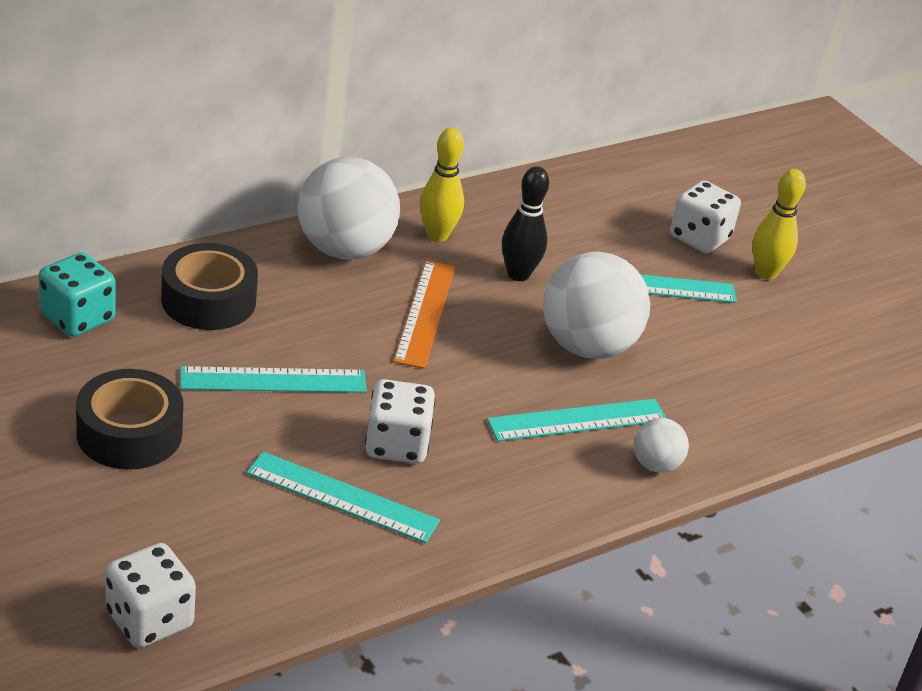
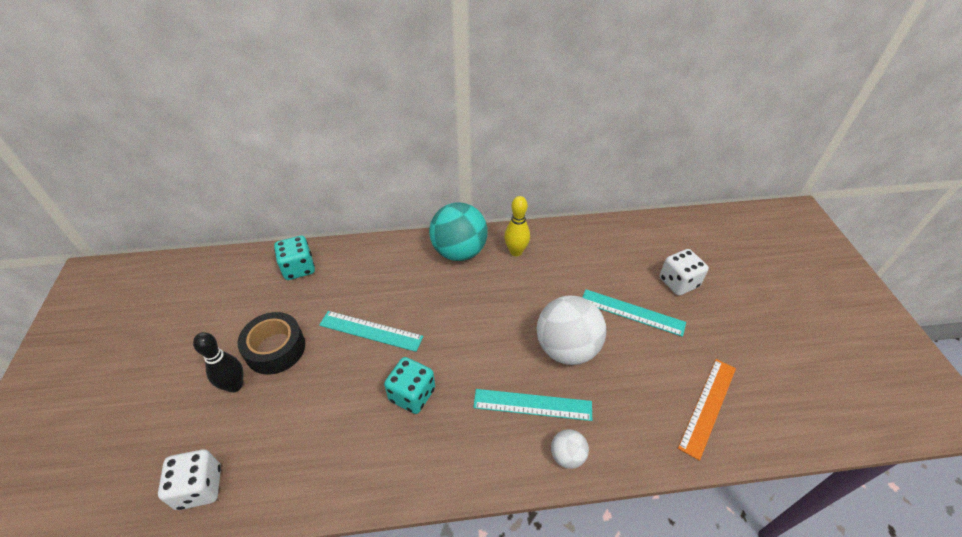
camera: 30 degrees right, 10 degrees up
black tape [161,243,258,330] -> none
turquoise ruler [246,452,440,543] -> none
white ball [297,157,400,259] -> turquoise ball [429,202,488,261]
white dice [365,379,435,464] -> turquoise dice [384,357,435,414]
orange ruler [394,260,455,369] -> orange ruler moved to [678,359,736,461]
black bowling pin [502,166,549,281] -> black bowling pin moved to [193,332,243,393]
yellow bowling pin [752,169,806,280] -> none

